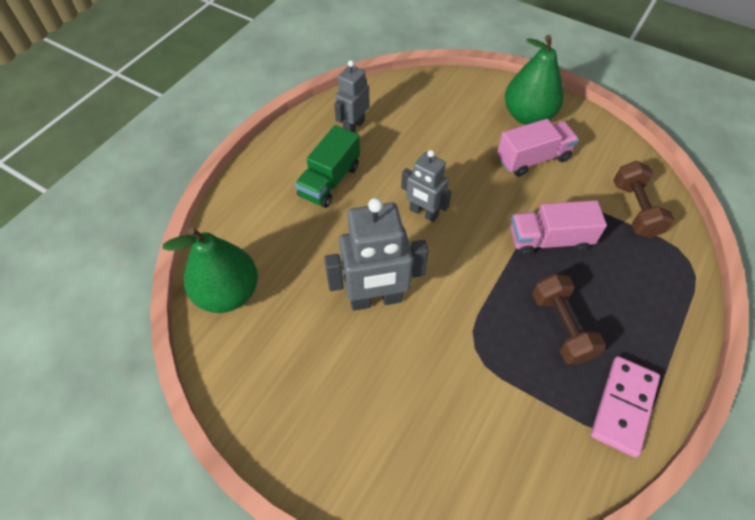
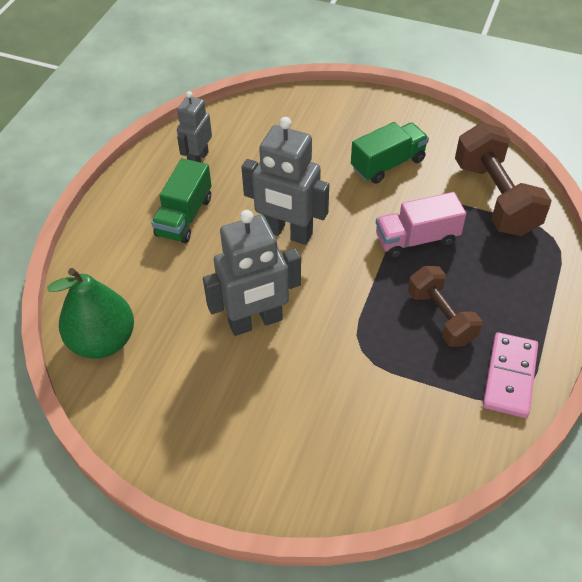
camera: 10 degrees left, 5 degrees down
grey robot [401,150,452,222] -> grey robot [242,117,329,245], size x1.62
pink truck [497,119,579,177] -> green truck [351,122,429,184]
green pear [505,35,564,125] -> none
brown dumbbell [613,161,675,238] -> brown dumbbell [455,122,552,236], size x1.56

